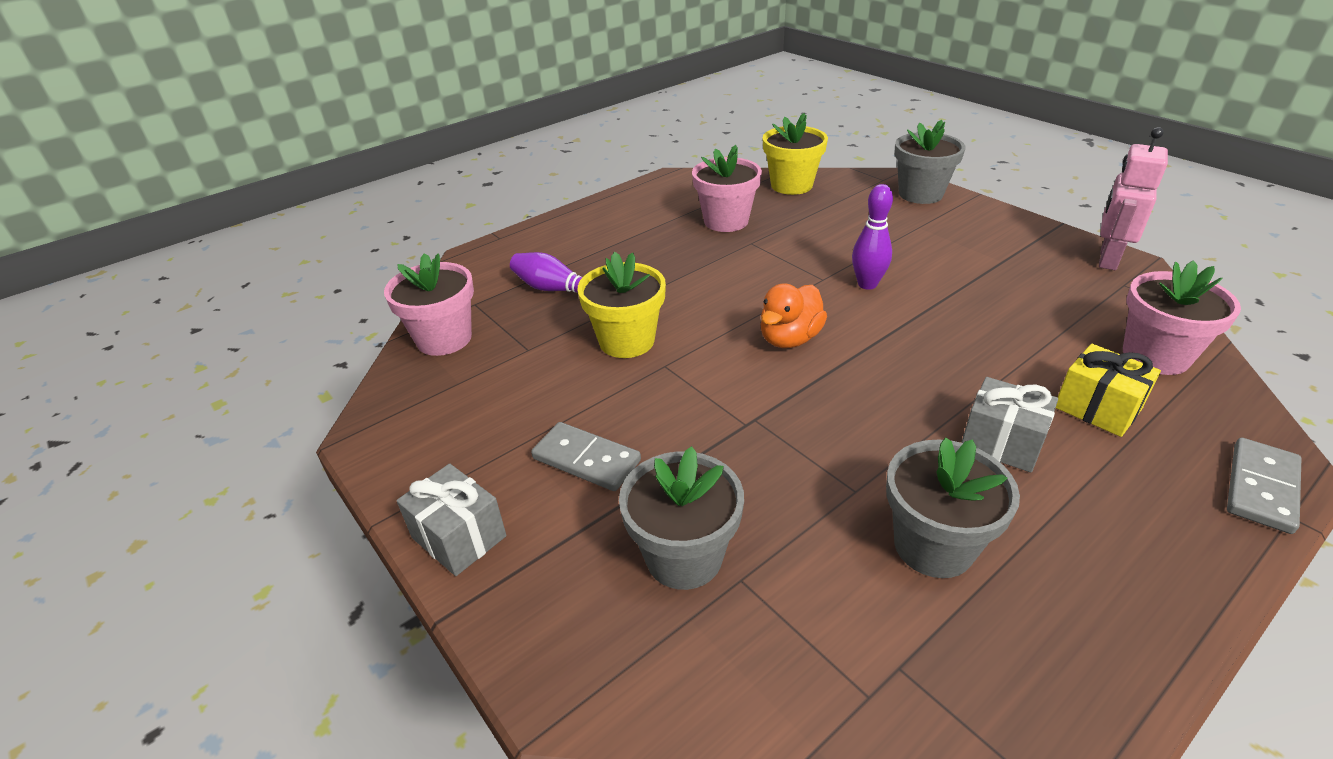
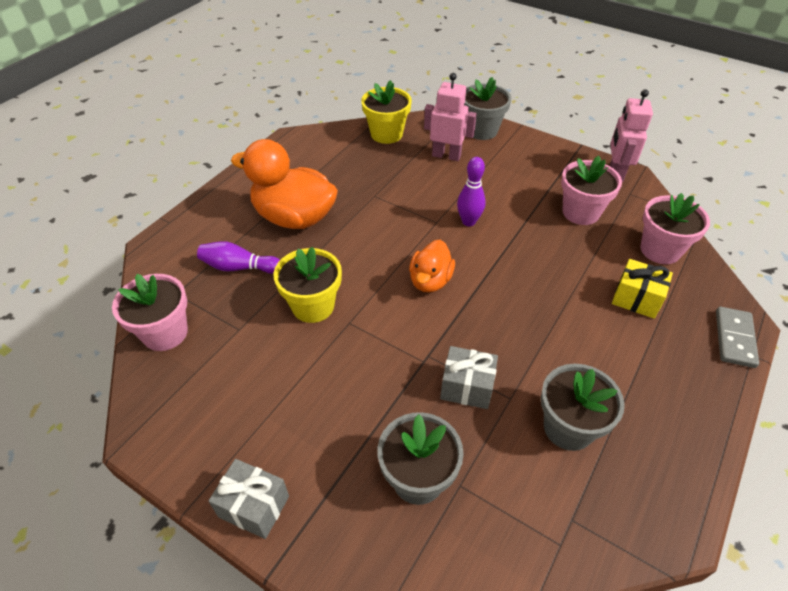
camera: 20 degrees left, 10 degrees up
grey domino [531,422,641,491] -> none
pink flower pot [692,145,762,232] -> pink flower pot moved to [561,156,622,225]
grey gift [961,377,1058,472] -> grey gift moved to [440,346,498,409]
none -> orange duck [231,139,338,229]
none -> pink robot [424,73,477,161]

